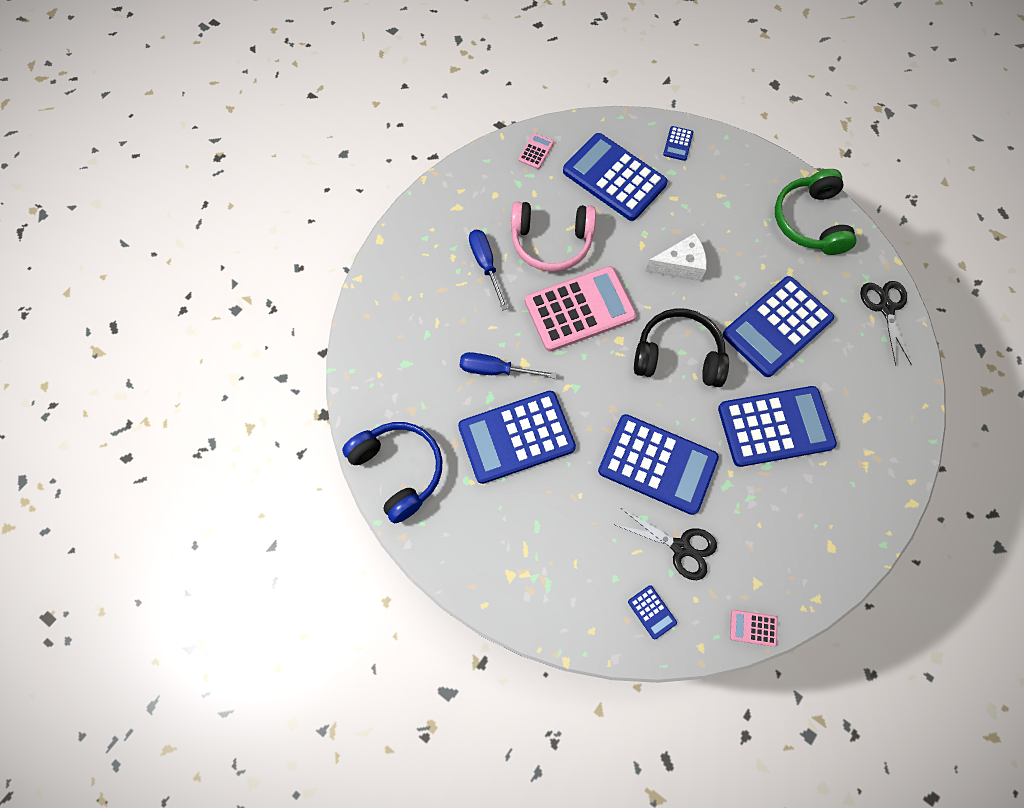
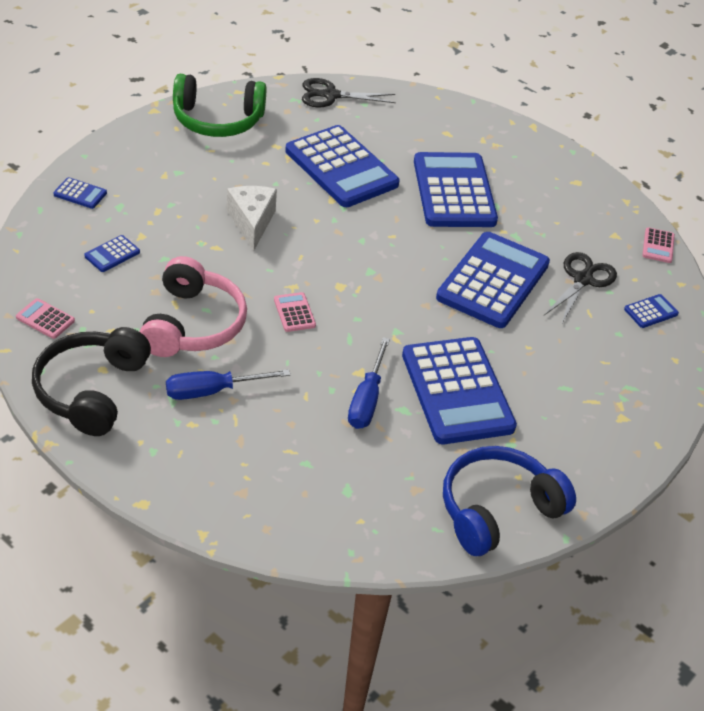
camera: 90 degrees left, 25 degrees down
pink calculator [525,266,637,351] -> pink calculator [274,292,316,332], size x0.40
blue calculator [563,133,668,221] -> blue calculator [84,235,140,272], size x0.40
black headphones [634,308,729,387] -> black headphones moved to [32,327,151,436]

